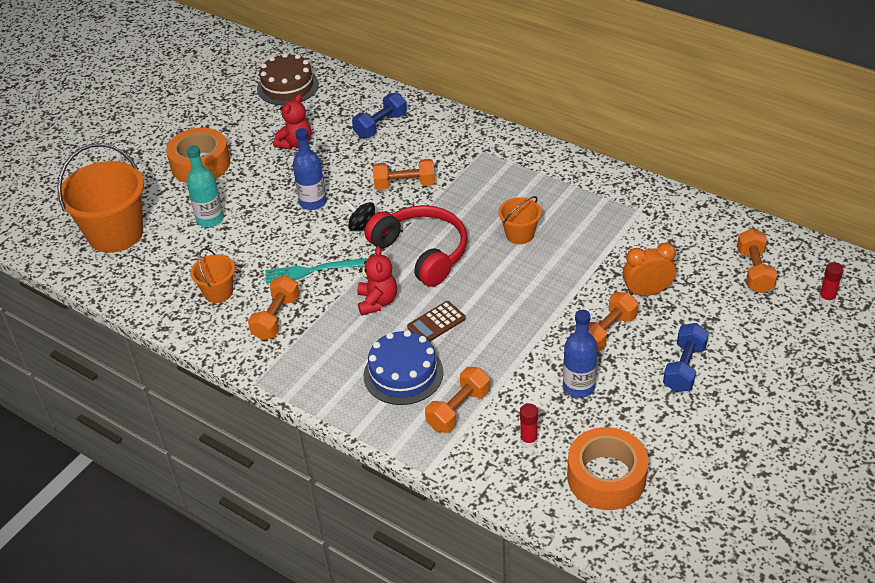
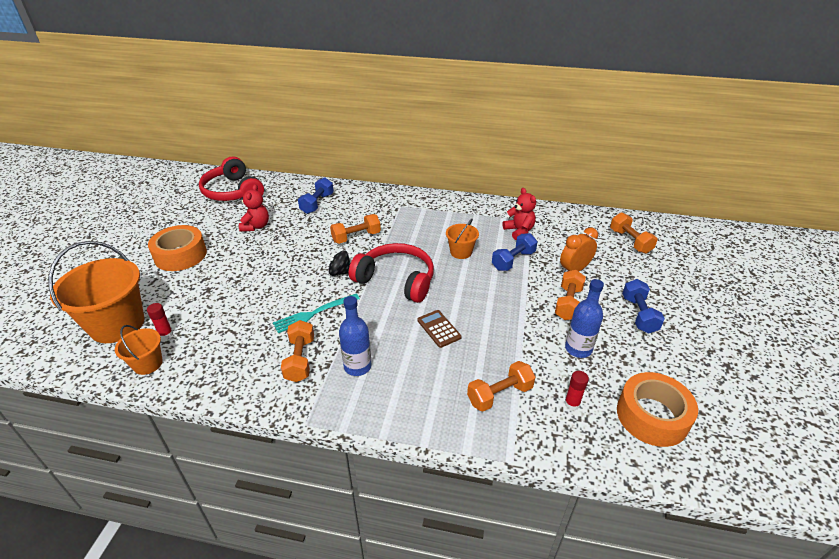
camera: 25 degrees left, 5 degrees down
turquoise bottle [187,145,224,227] -> none
orange bucket [190,248,235,303] -> orange bucket moved to [115,325,163,375]
brown cake [257,53,319,105] -> red headphones [199,156,264,201]
blue bottle [293,128,326,210] -> blue bottle moved to [339,296,372,376]
red teddy bear [357,246,397,315] -> red teddy bear moved to [503,188,536,240]
blue cake [364,330,443,405] -> none
brown calculator [407,301,466,342] -> brown calculator turned 120 degrees clockwise [417,310,462,348]
orange dumbbell [425,367,490,433] -> orange dumbbell turned 45 degrees clockwise [467,361,535,411]
red glue stick [819,262,843,305] -> red glue stick moved to [147,303,173,340]
none -> blue dumbbell [492,233,537,271]

